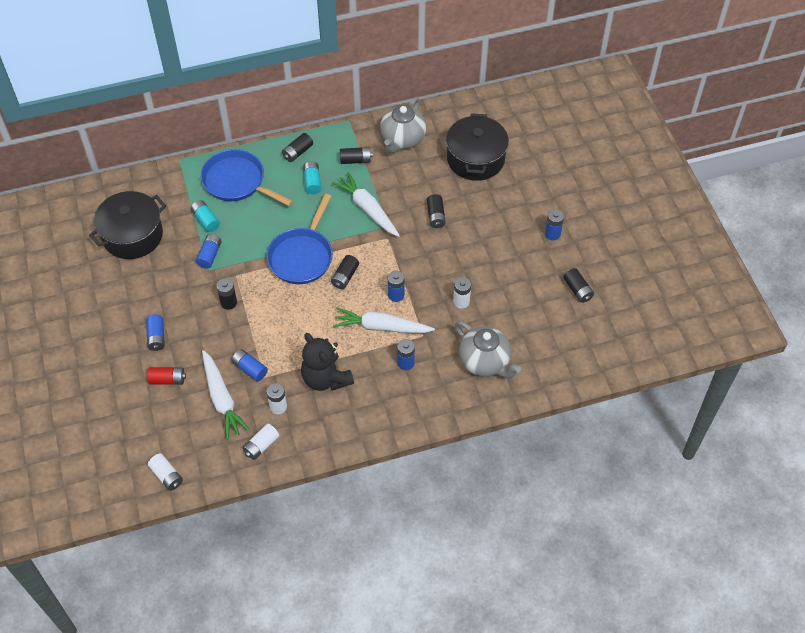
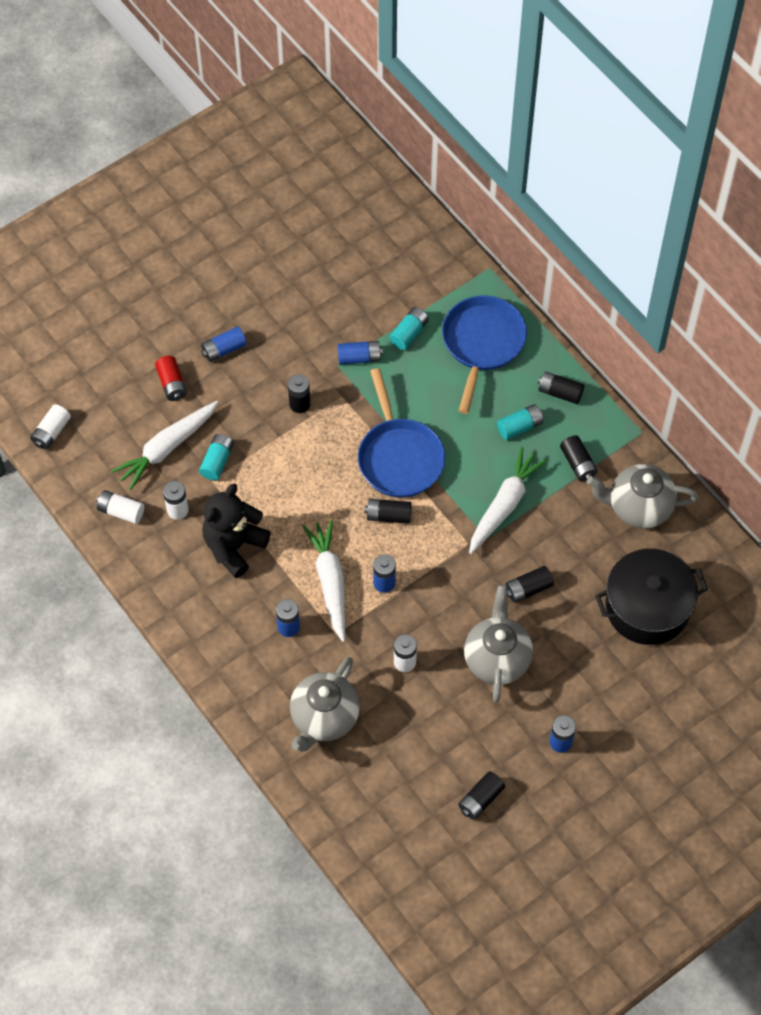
camera: 70 degrees right, 5 degrees up
black pot [89,191,166,259] -> none
blue battery [232,349,268,381] -> turquoise battery [199,434,234,480]
blue pan [267,194,333,284] -> blue pan turned 105 degrees counterclockwise [358,368,445,498]
none -> grey teapot [464,585,533,703]

